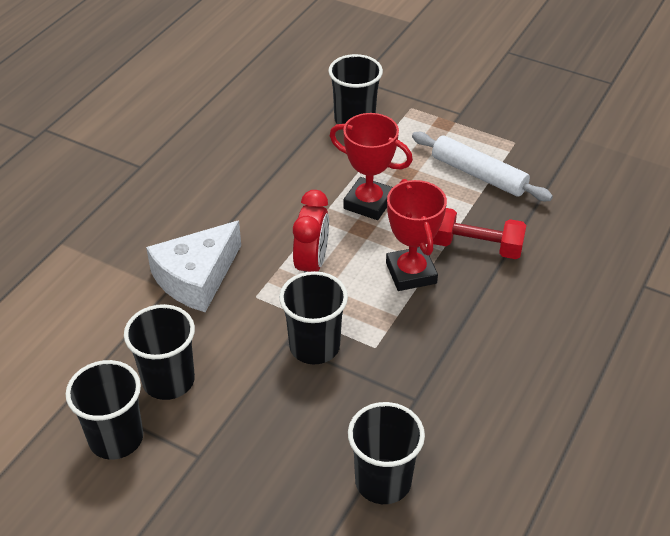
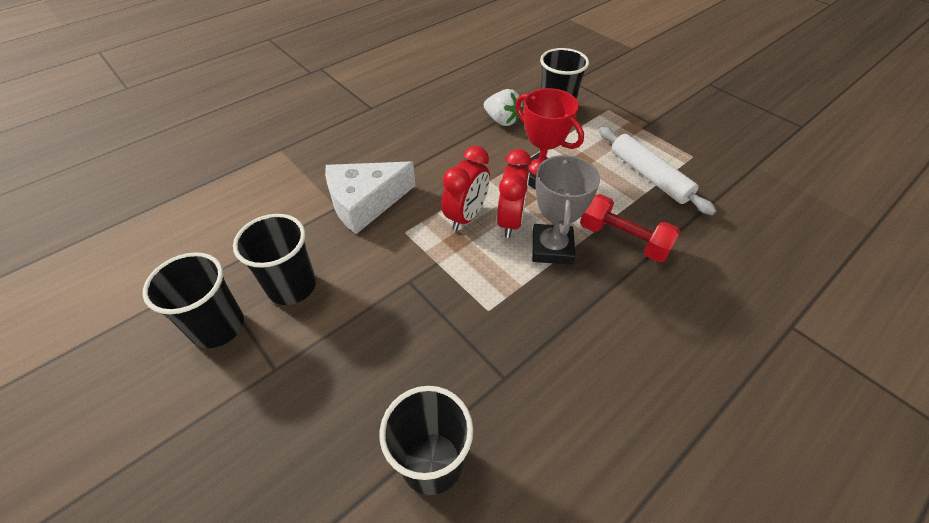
camera: 20 degrees right, 5 degrees up
black cup [279,271,348,364] -> none
red trophy [386,179,447,291] -> grey trophy [532,154,600,265]
none -> white strawberry [484,89,523,126]
none -> red clock [497,149,531,238]

